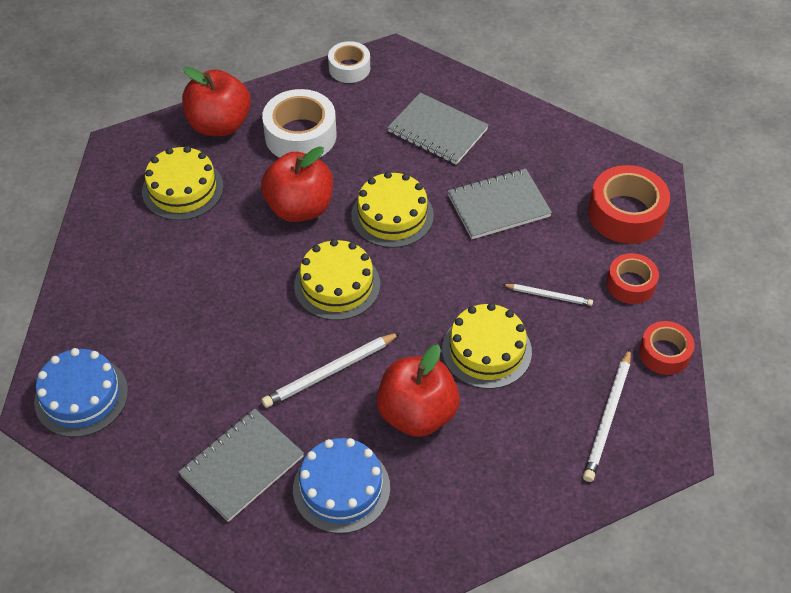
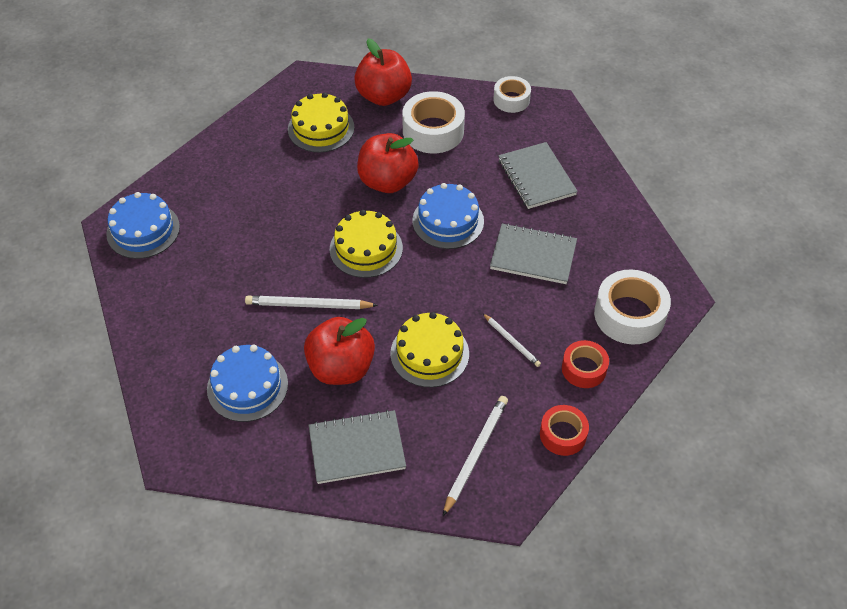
camera: 35 degrees right, 0 degrees up
grey notebook [179,409,304,522] -> grey notebook moved to [309,410,406,484]
yellow cake [351,172,434,248] -> blue cake [412,183,484,249]
white pencil [583,349,631,482] -> white pencil turned 150 degrees clockwise [443,396,508,516]
red tape [588,165,670,244] -> white tape [594,270,671,344]

